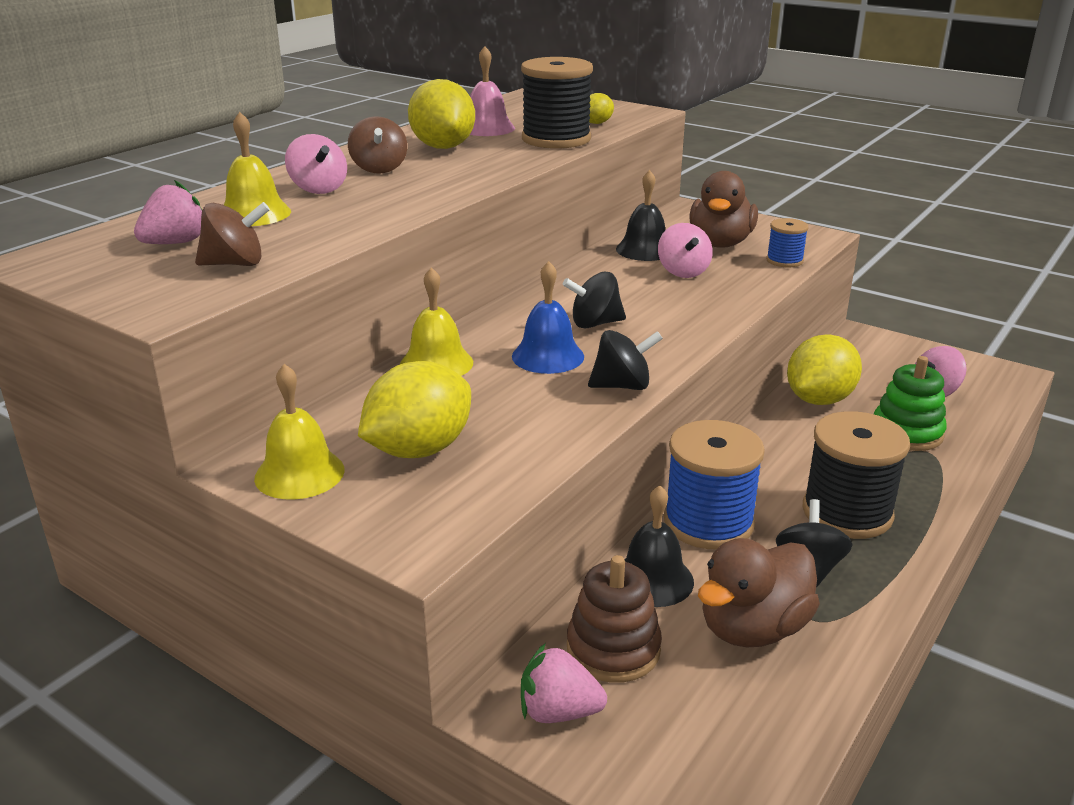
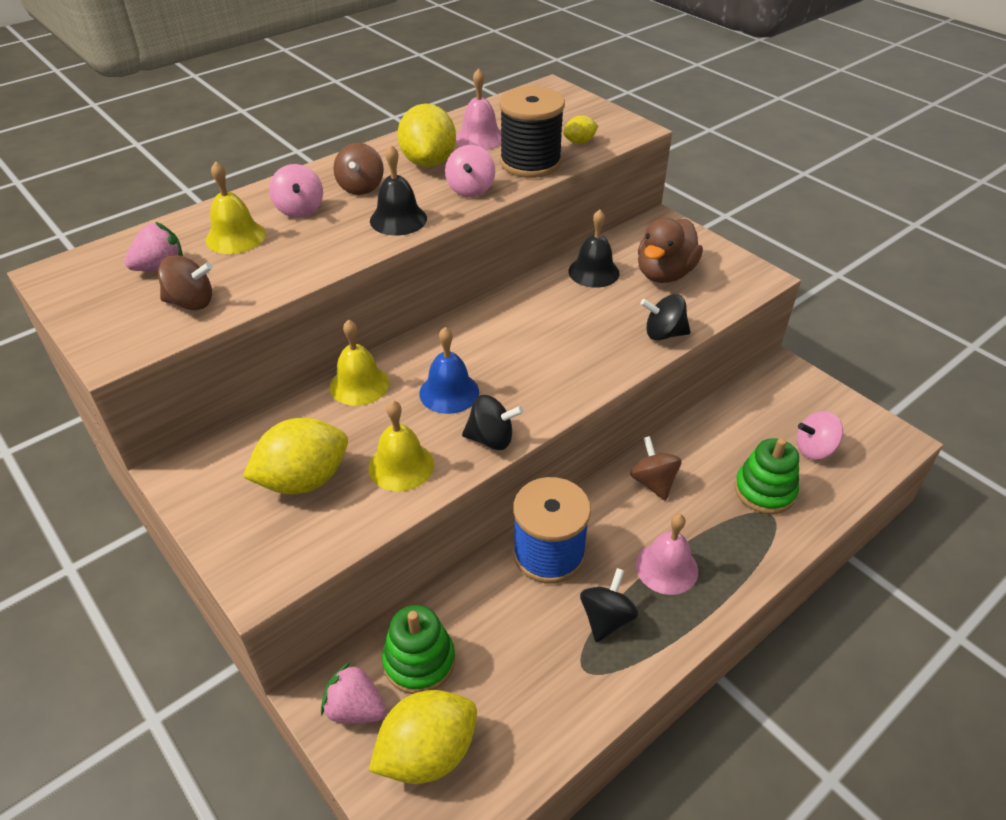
camera: 15 degrees right, 15 degrees up
yellow bell [254,364,345,500] -> yellow bell moved to [369,400,434,491]
black spinning top [563,272,626,328] -> black spinning top moved to [640,294,691,340]
brown stacking toy [567,555,662,683] -> green stacking toy [382,605,455,694]
black bell [624,485,694,607] -> black bell moved to [370,145,427,236]
pink spinning top [658,223,713,278] -> pink spinning top moved to [445,145,495,197]
brown duck [698,538,820,647] -> none
blue spool [766,218,809,268] -> none
yellow lemon [787,334,862,405] -> yellow lemon moved to [369,690,477,784]
black spool [802,411,910,539] -> pink bell [636,514,698,595]
none -> brown spinning top [630,436,682,501]

